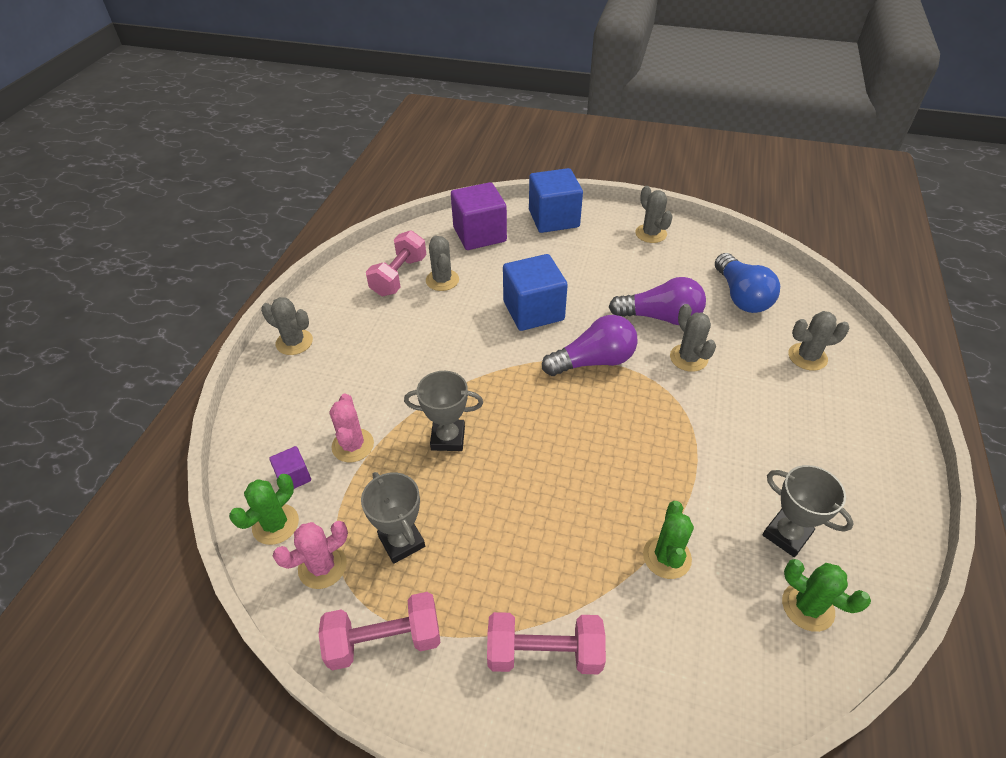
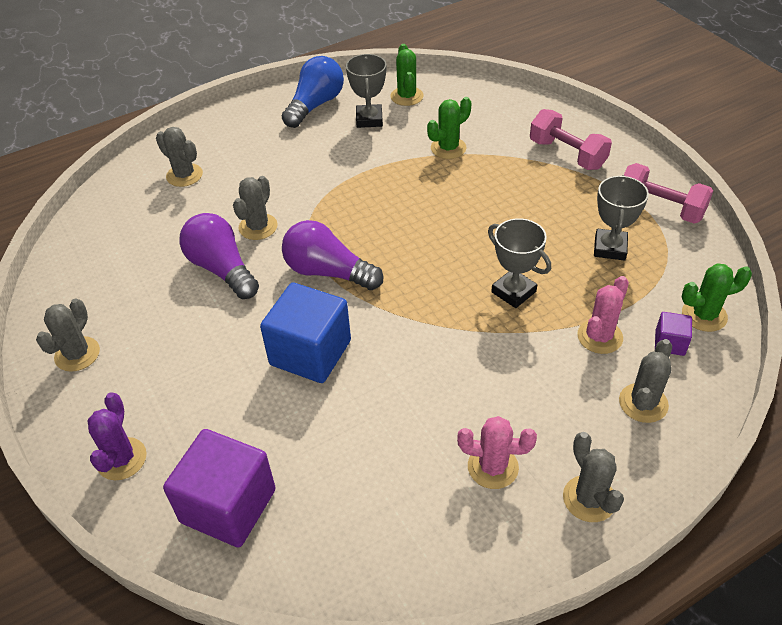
camera: 135 degrees left, 0 degrees up
pink cactus [273,521,348,589] -> pink cactus moved to [457,416,537,489]
pink dumbbell [366,230,426,296] -> none
grey cactus [426,235,459,291] -> grey cactus moved to [619,339,672,423]
blue cube [529,168,583,233] -> purple cactus [87,392,147,480]
blue light bulb [715,253,780,313] -> blue light bulb moved to [282,56,344,128]

